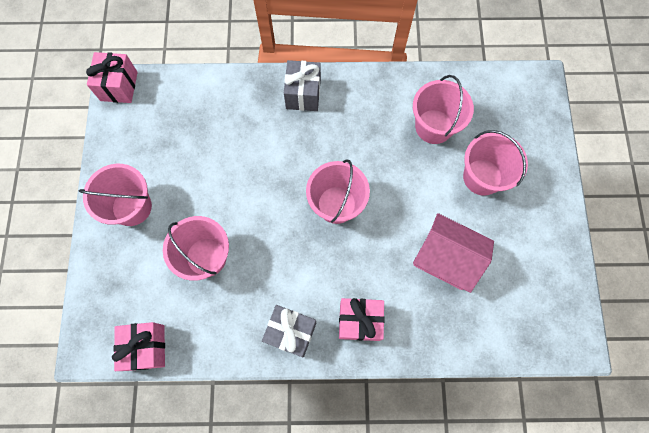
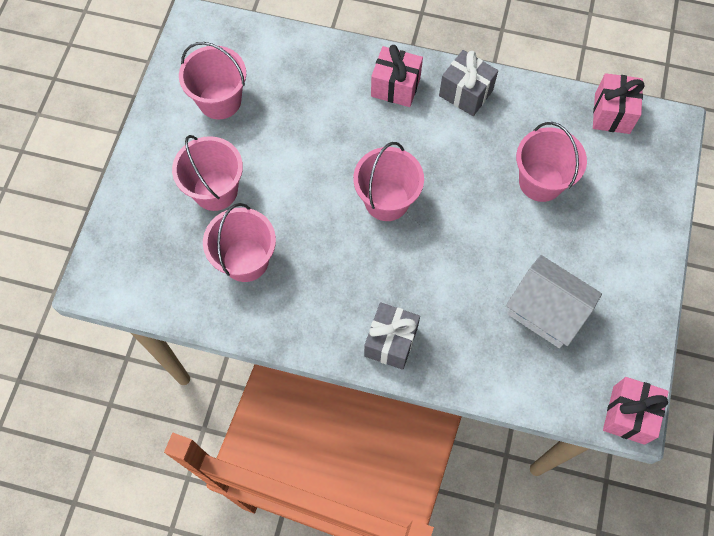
camera: 165 degrees left, 5 degrees down
pink bucket [79,164,152,226] -> pink bucket moved to [179,42,246,119]
pink house [413,213,494,293] -> none
none -> white house [506,255,602,348]

